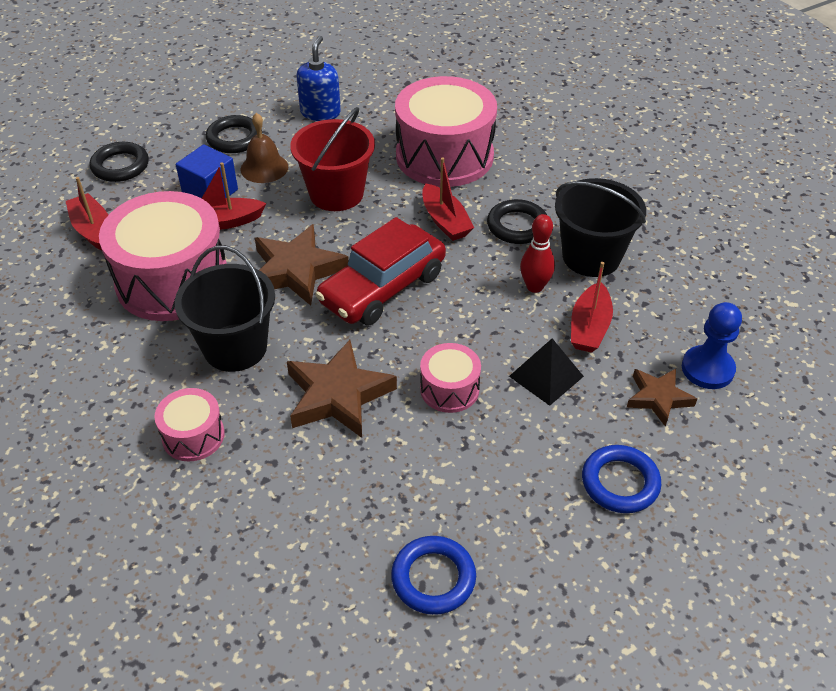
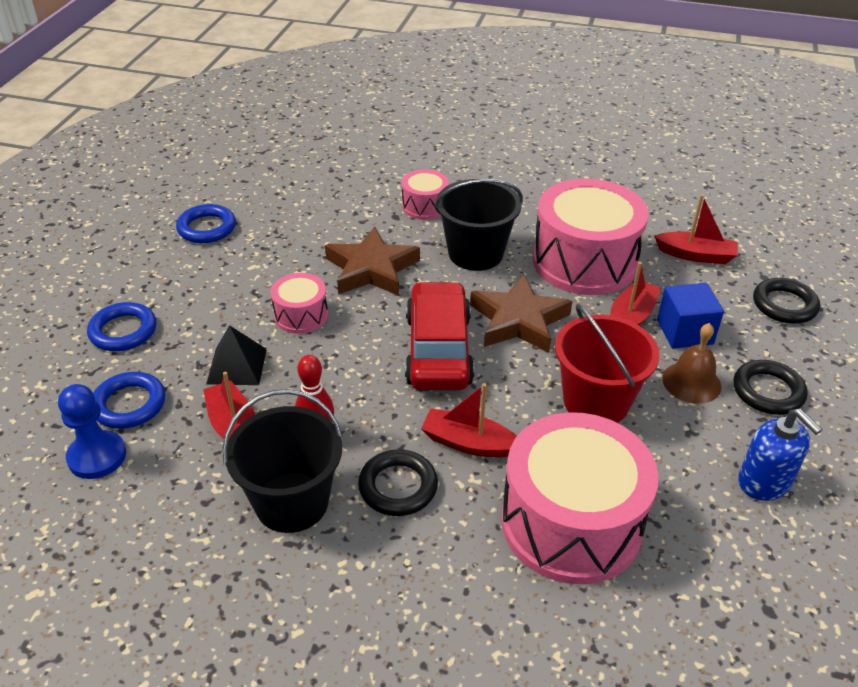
camera: 135 degrees right, 5 degrees down
brown star [627,369,697,427] -> blue ring [93,372,166,429]

